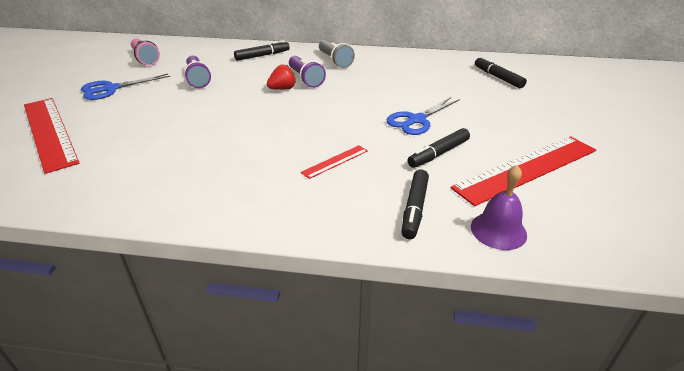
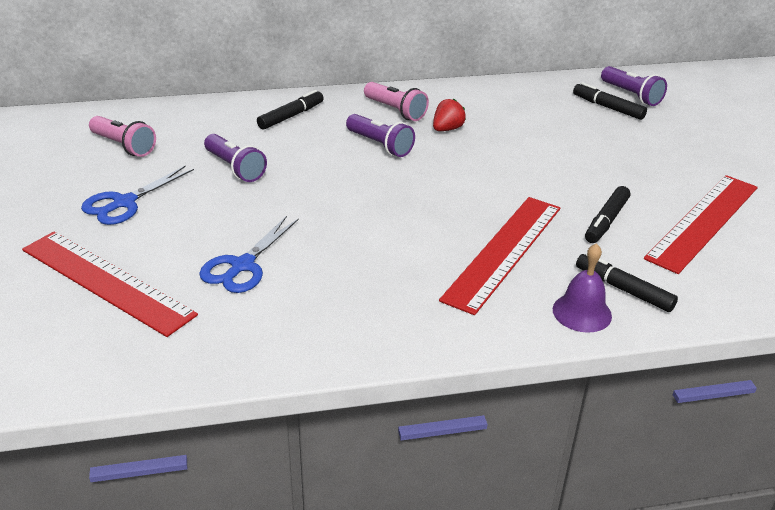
camera: 20 degrees left, 0 degrees up
red strawberry [267,64,296,90] -> red strawberry moved to [433,99,466,131]
red ruler [301,145,368,179] -> red ruler [439,197,561,315], size x2.27
grey flashlight [319,40,355,68] -> pink flashlight [364,82,429,121]
blue scissors [387,97,460,135] -> blue scissors moved to [199,216,299,293]
black marker [401,169,429,239] -> black marker turned 135 degrees clockwise [576,254,678,312]
purple bell [471,165,527,250] -> purple bell moved to [553,243,612,333]
none -> purple flashlight [601,66,667,106]

